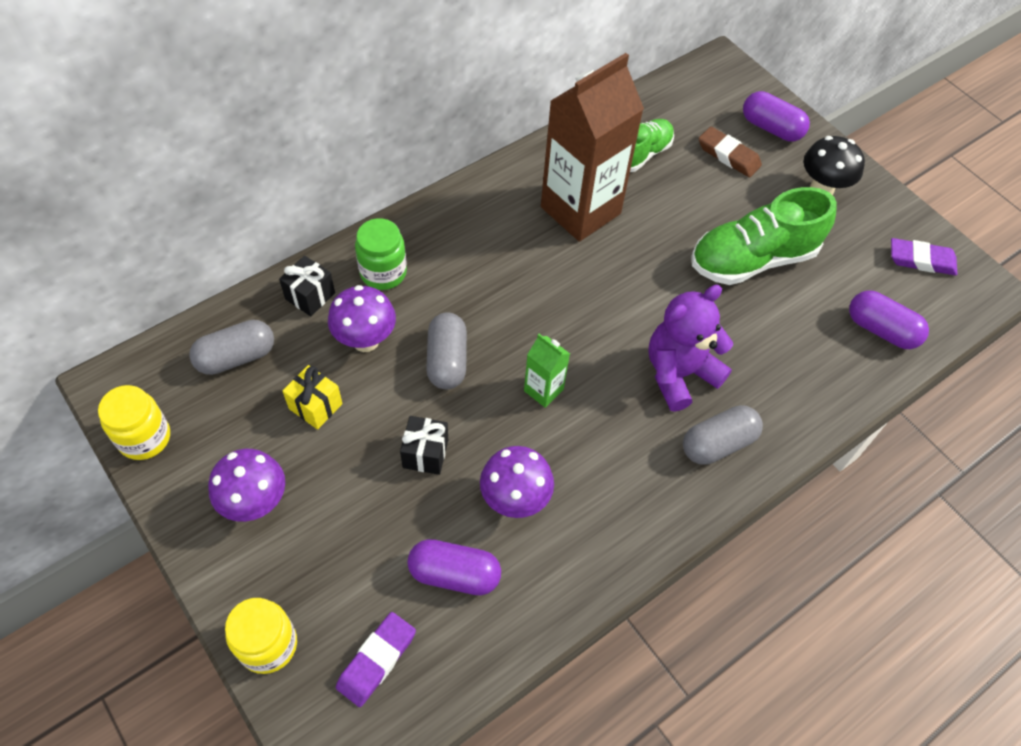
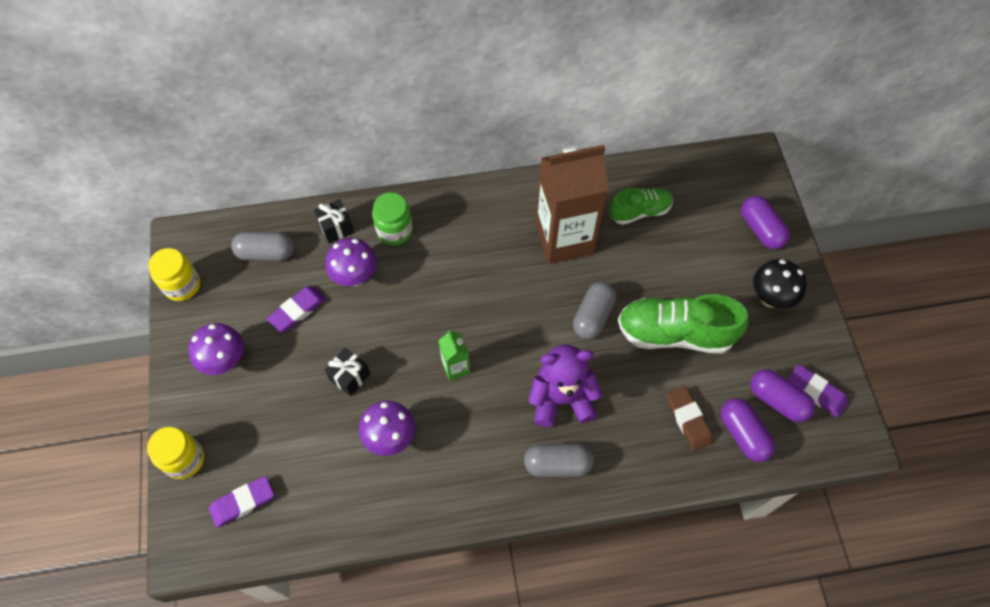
camera: 30 degrees right, 5 degrees up
yellow gift [283,365,343,430] -> purple eraser [267,286,326,332]
purple capsule [407,539,501,595] -> purple capsule moved to [751,369,815,422]
grey capsule [426,312,467,389] -> grey capsule moved to [573,281,616,339]
brown eraser [699,126,762,178] -> brown eraser moved to [666,386,713,451]

